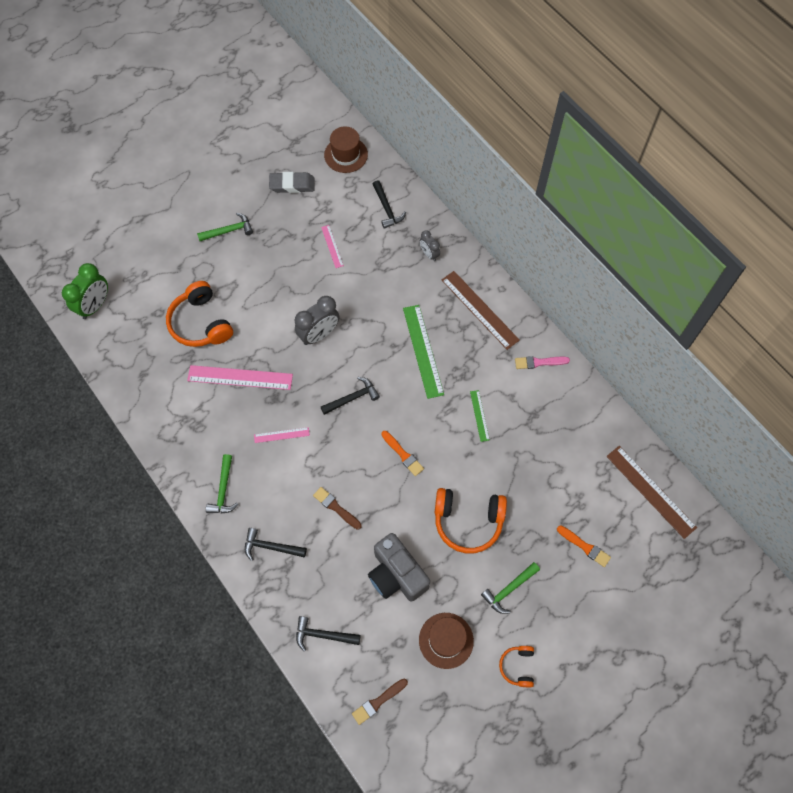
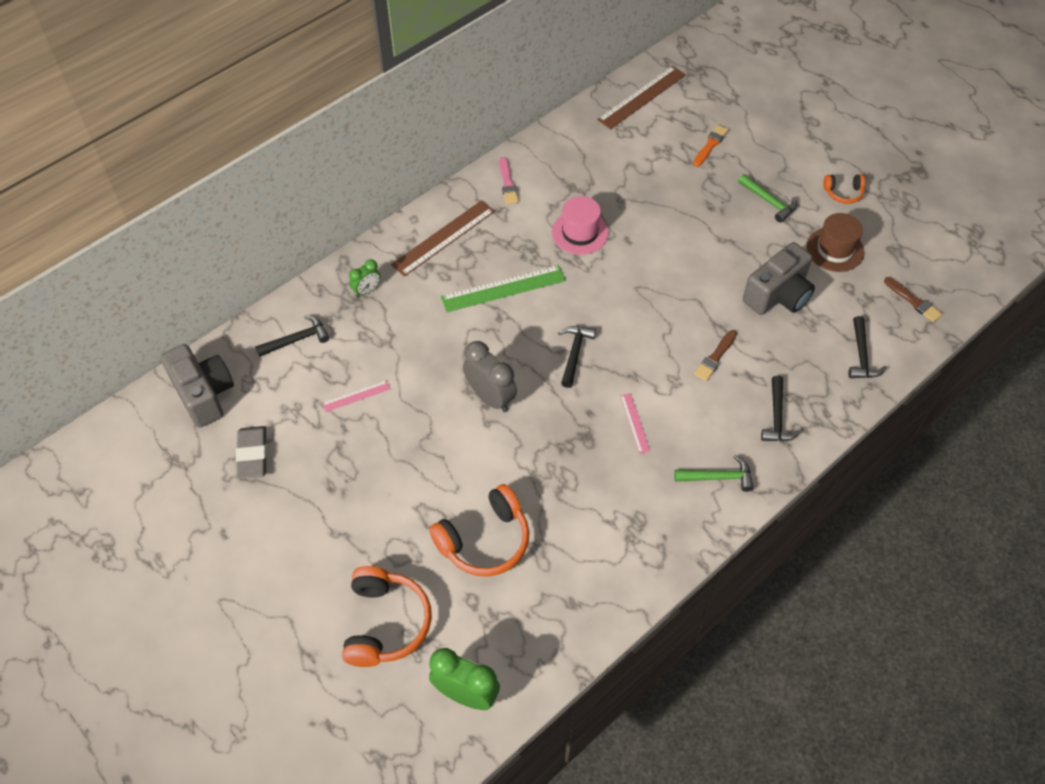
camera: 95 degrees left, 10 degrees down
pink ruler [187,365,293,390] -> none
green hammer [197,213,253,241] -> none
black hammer [321,377,380,415] -> black hammer turned 45 degrees clockwise [558,326,596,388]
brown hat [324,126,368,173] -> grey camera [161,344,234,428]
orange brush [381,431,424,476] -> none
grey clock [420,230,440,261] -> green clock [349,259,381,297]
orange headphones [435,488,507,553] -> orange headphones moved to [342,566,432,667]
green ruler [470,390,490,442] -> pink hat [552,196,608,255]

